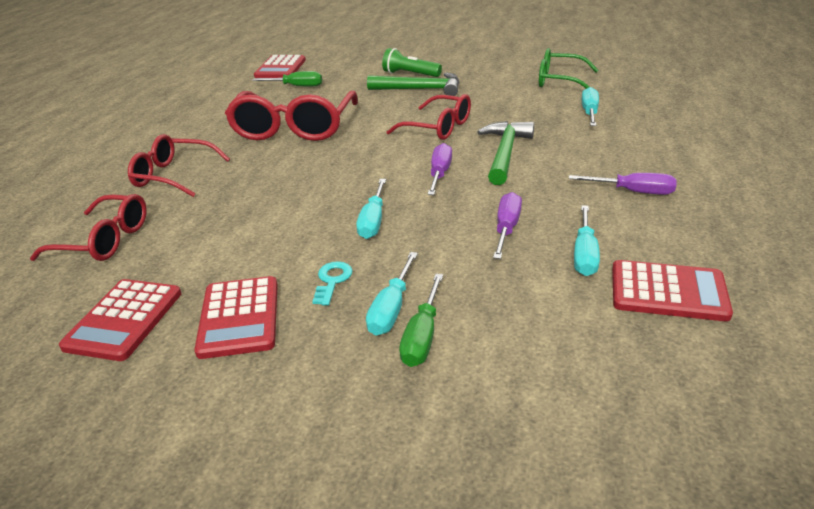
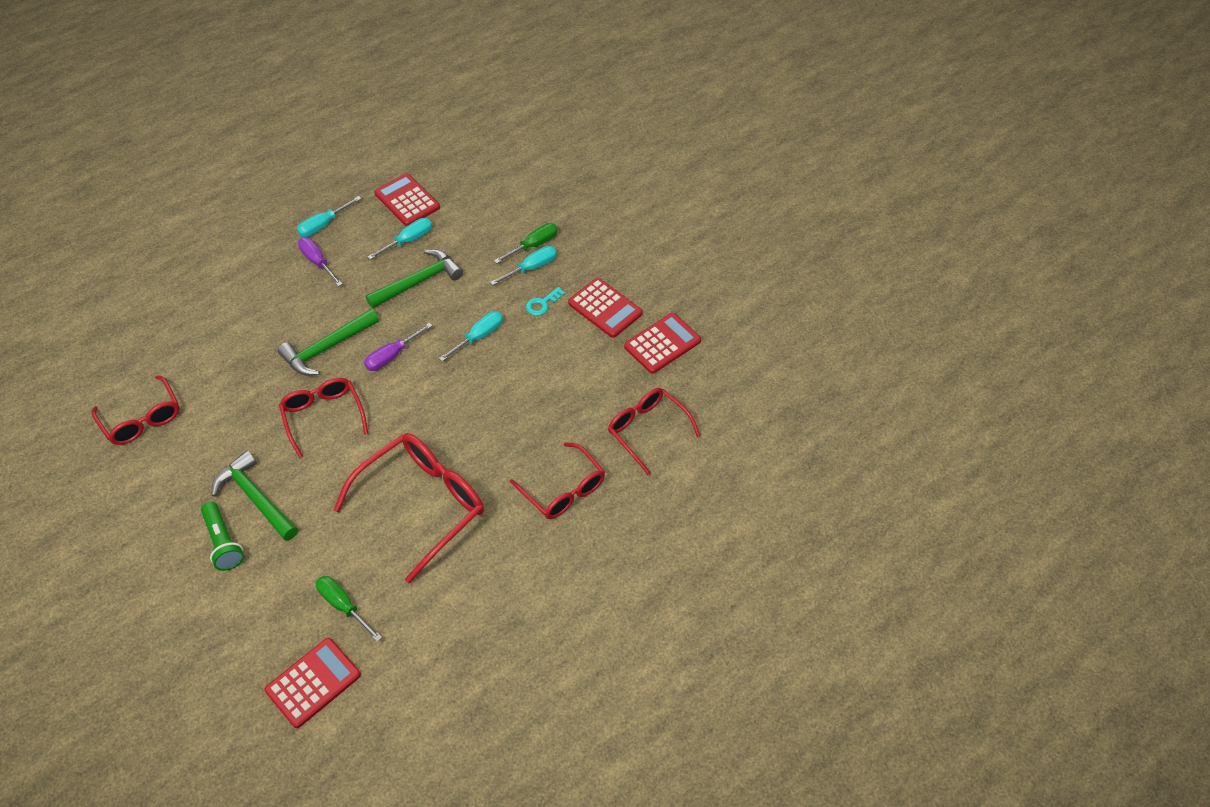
camera: 145 degrees left, 20 degrees up
red calculator [194,276,278,359] -> red calculator turned 105 degrees clockwise [568,278,643,338]
purple screwdriver [493,192,522,259] -> green hammer [366,249,463,308]
green glasses [539,48,599,89] -> red glasses [91,375,180,445]
turquoise screwdriver [582,87,599,126] -> turquoise screwdriver moved to [297,196,361,237]

